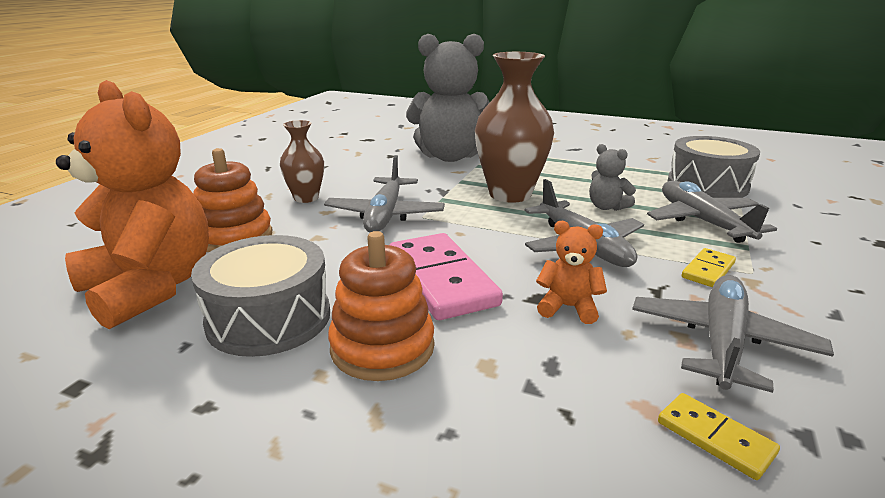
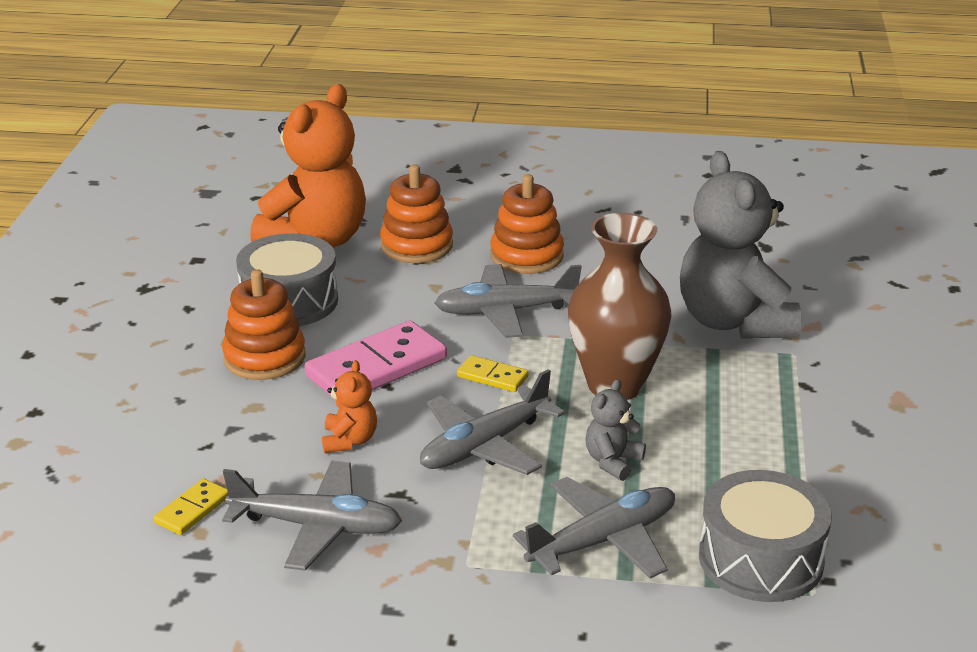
camera: 75 degrees right, 5 degrees up
brown vase [280,120,324,203] -> orange stacking toy [490,174,564,274]
yellow domino [682,248,736,287] -> yellow domino moved to [457,355,528,392]

